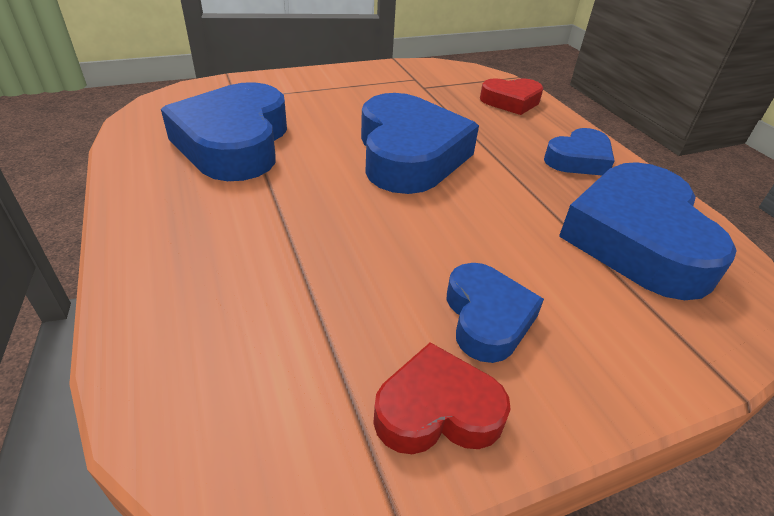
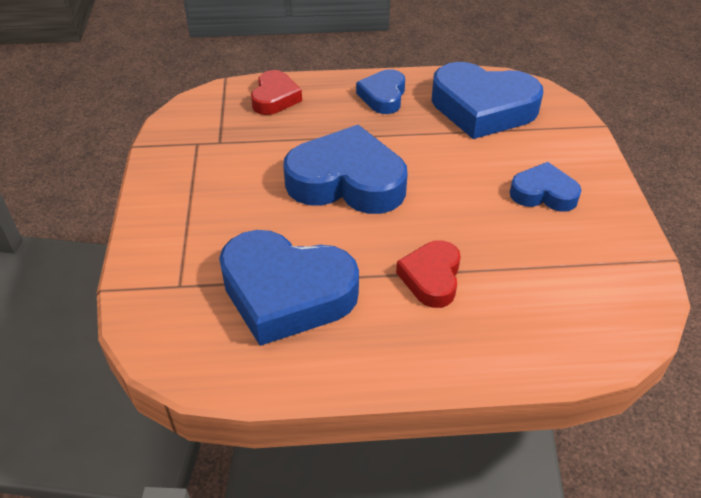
camera: 70 degrees left, 5 degrees up
red heart [373,342,511,454] -> red heart moved to [396,240,461,308]
blue heart [544,128,615,175] -> blue heart turned 150 degrees counterclockwise [356,69,405,114]

